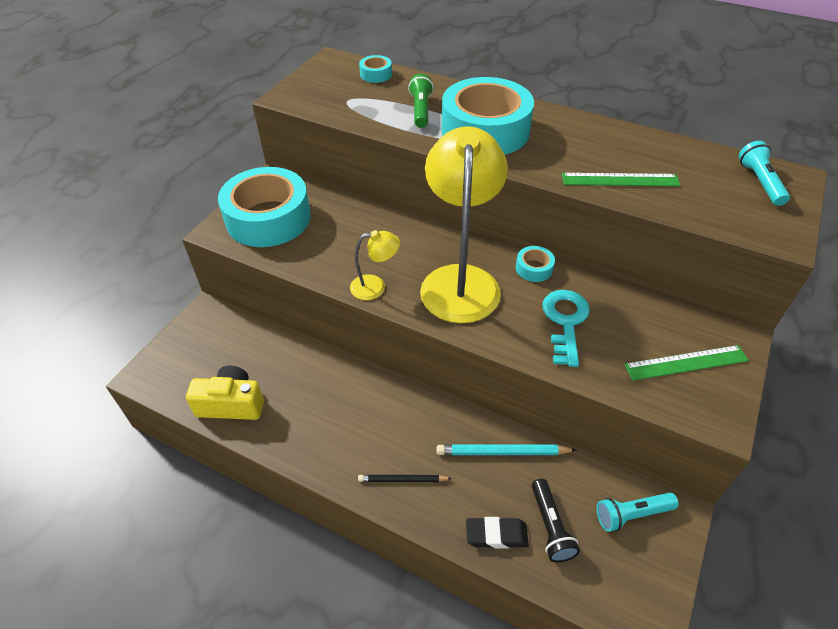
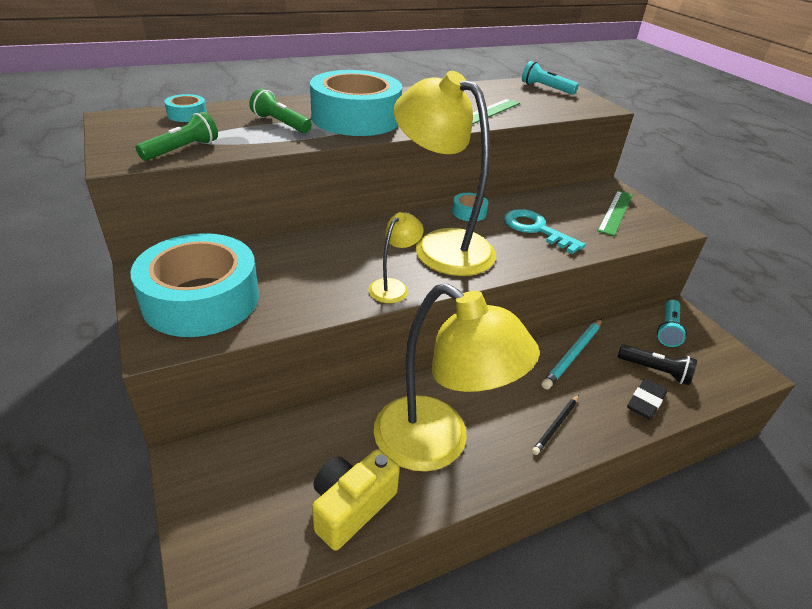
camera: 55 degrees left, 10 degrees down
none -> green flashlight [136,112,218,161]
none -> yellow lamp [374,283,540,472]

